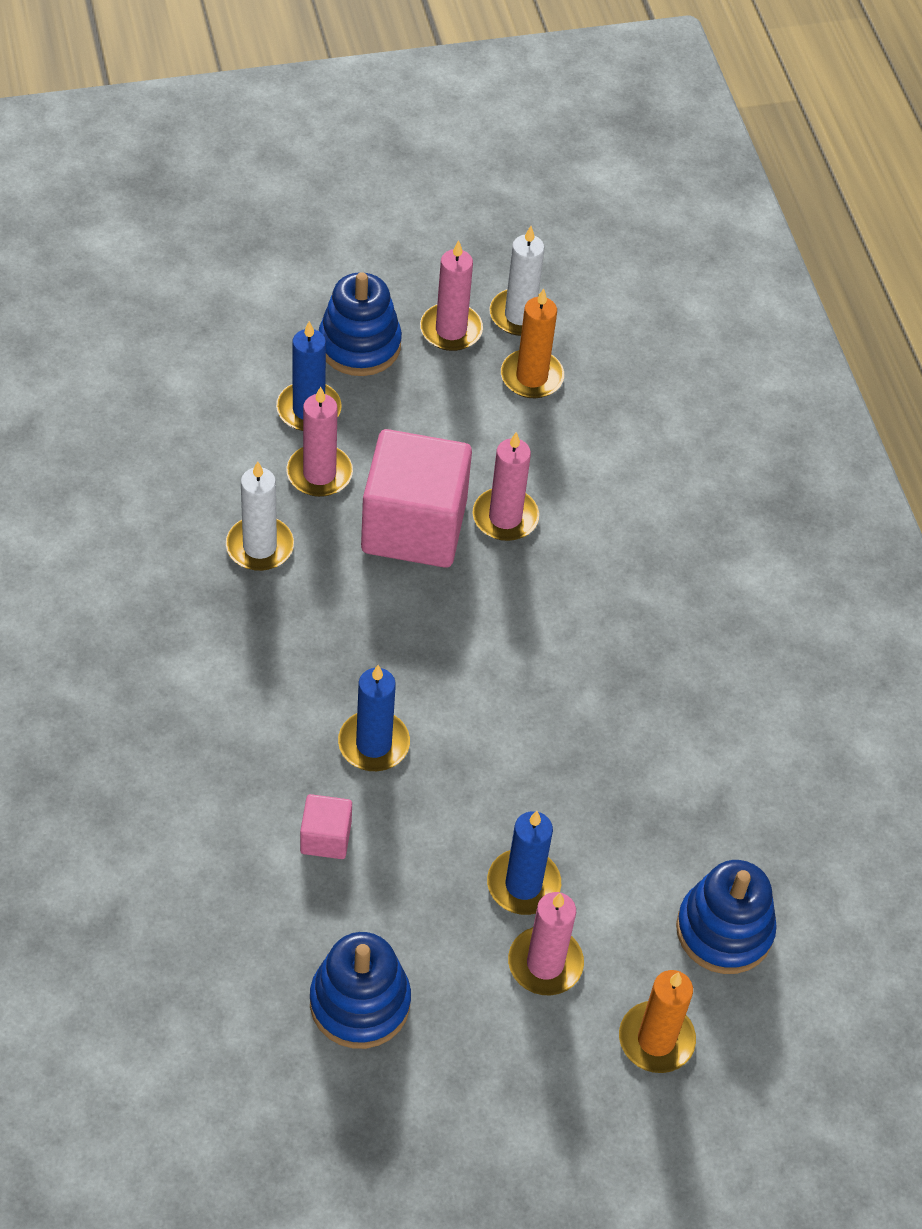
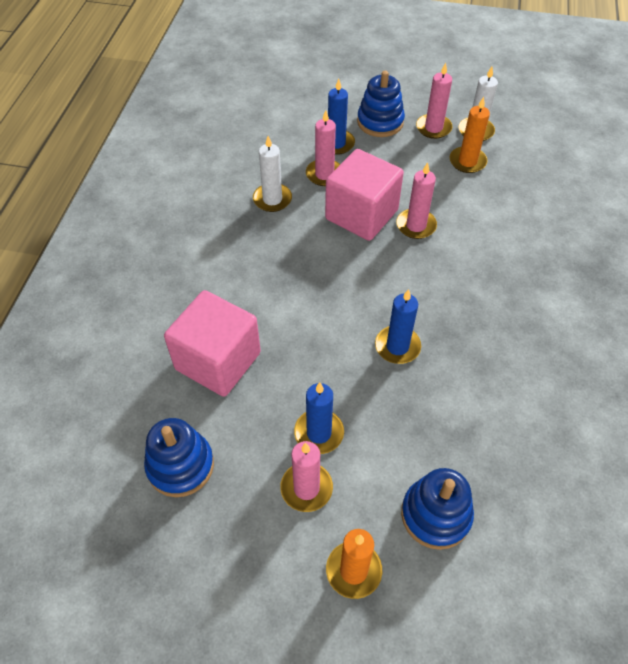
camera: 30 degrees right, 0 degrees up
pink cube [300,794,352,859] -> pink cube [164,290,261,397], size x2.22
blue candle [338,665,410,771] -> blue candle moved to [375,289,421,364]

